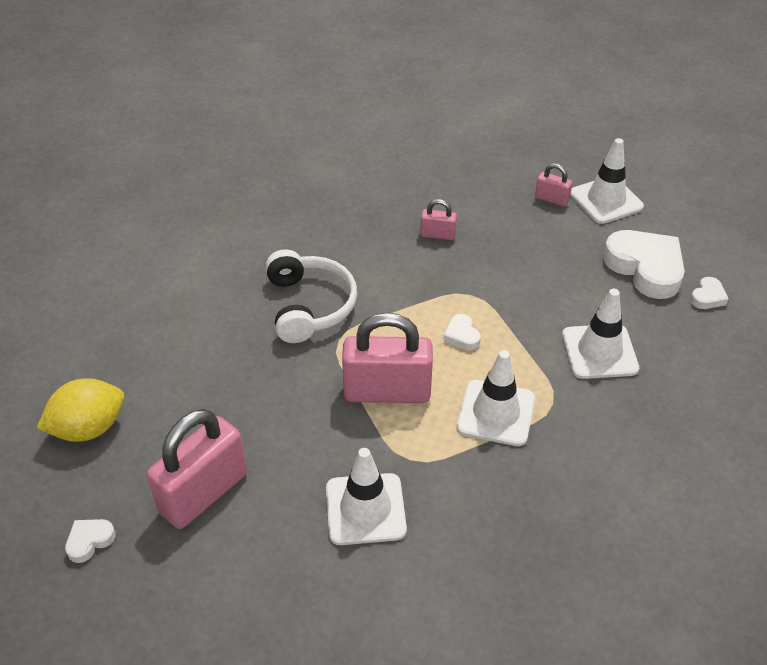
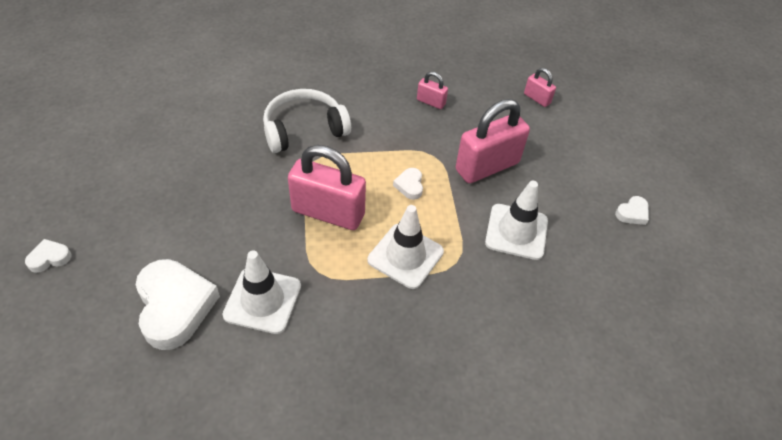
camera: 15 degrees right, 5 degrees up
yellow lemon [37,378,124,442] -> none
pink padlock [147,409,247,529] -> pink padlock moved to [456,99,530,183]
white headphones [266,249,357,343] -> white headphones turned 120 degrees counterclockwise [263,89,351,153]
white traffic cone [570,138,644,224] -> none
white heart [603,230,685,299] -> white heart moved to [136,259,220,350]

